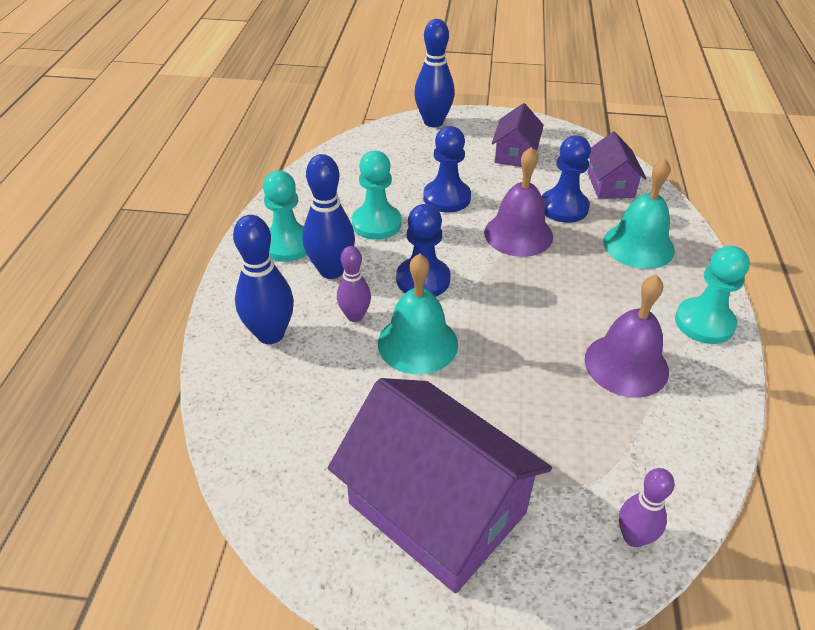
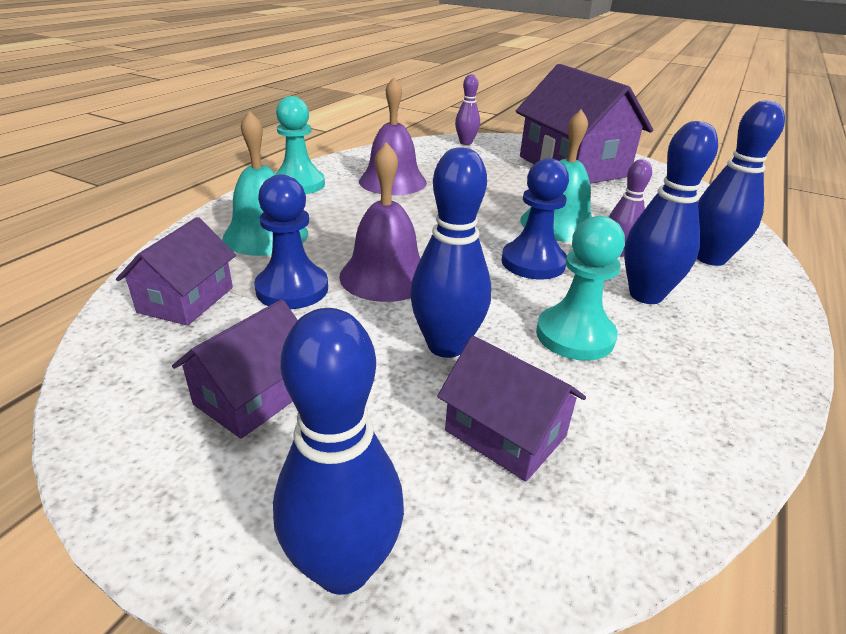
camera: 160 degrees left, 10 degrees down
turquoise pawn [263,170,307,262] -> none
blue pawn [423,126,471,213] -> blue bowling pin [410,147,491,358]
none -> purple house [437,336,586,482]

